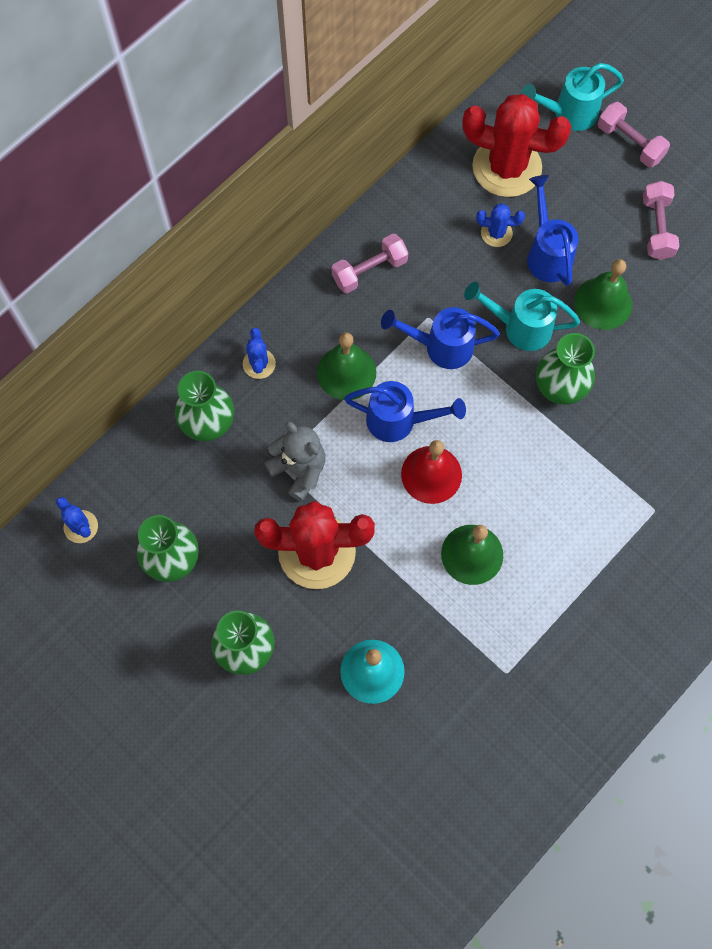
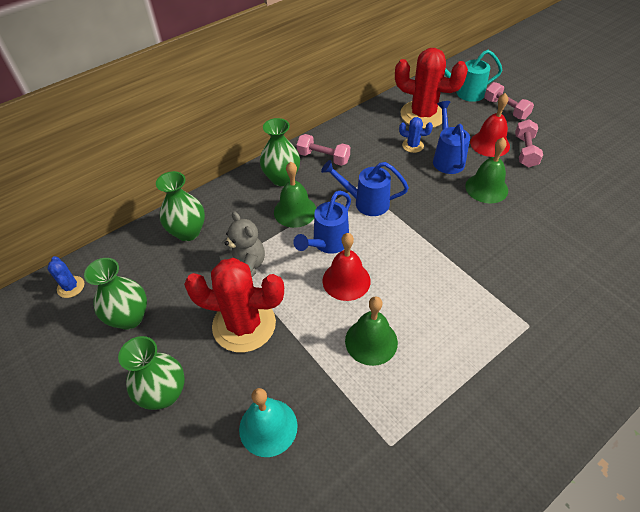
camera: 10 degrees right, 20 degrees down
blue cactus [243,328,276,379] -> none
pink dumbbell [332,234,408,293] -> pink dumbbell turned 45 degrees clockwise [296,134,350,166]
blue watering can [344,381,466,442] -> blue watering can turned 105 degrees clockwise [293,191,351,254]
turquoise watering can [464,282,580,351] -> none
green vase [536,333,595,405] -> green vase moved to [260,118,300,186]
none -> red bell [470,93,510,157]

